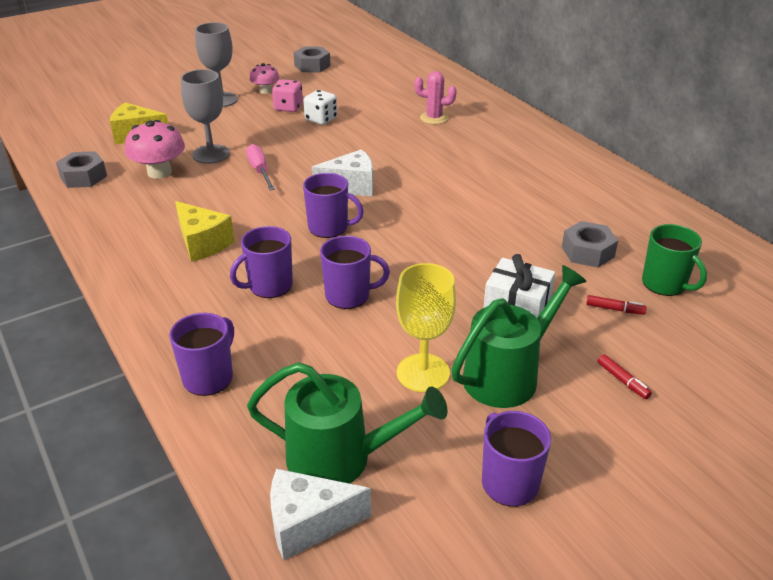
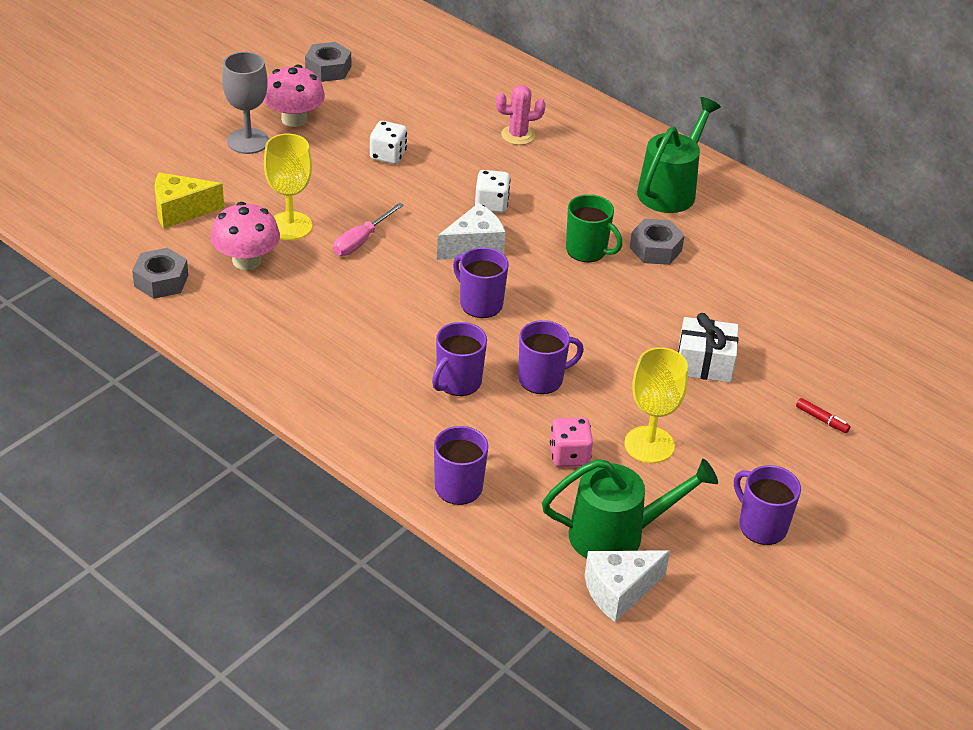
camera: 20 degrees left, 5 degrees up
yellow cheese [175,201,235,262] -> none
grey goblet [181,69,230,164] -> yellow goblet [264,134,312,240]
pink screwdriver [246,144,275,190] -> pink screwdriver turned 105 degrees counterclockwise [333,203,404,256]
pink mushroom [249,63,279,94] -> pink mushroom [264,65,325,127], size x1.64
pink dice [272,79,303,112] -> pink dice moved to [550,418,593,467]
purple mug [303,173,364,238] -> purple mug turned 135 degrees counterclockwise [453,247,508,318]
green watering can [451,265,587,408] -> green watering can moved to [637,97,721,213]
grey nut [562,221,618,267] -> grey nut moved to [630,219,685,265]
red marker [586,295,647,315] -> none
green mug [642,224,707,296] -> green mug moved to [566,194,623,262]
none -> white dice [475,170,510,213]

